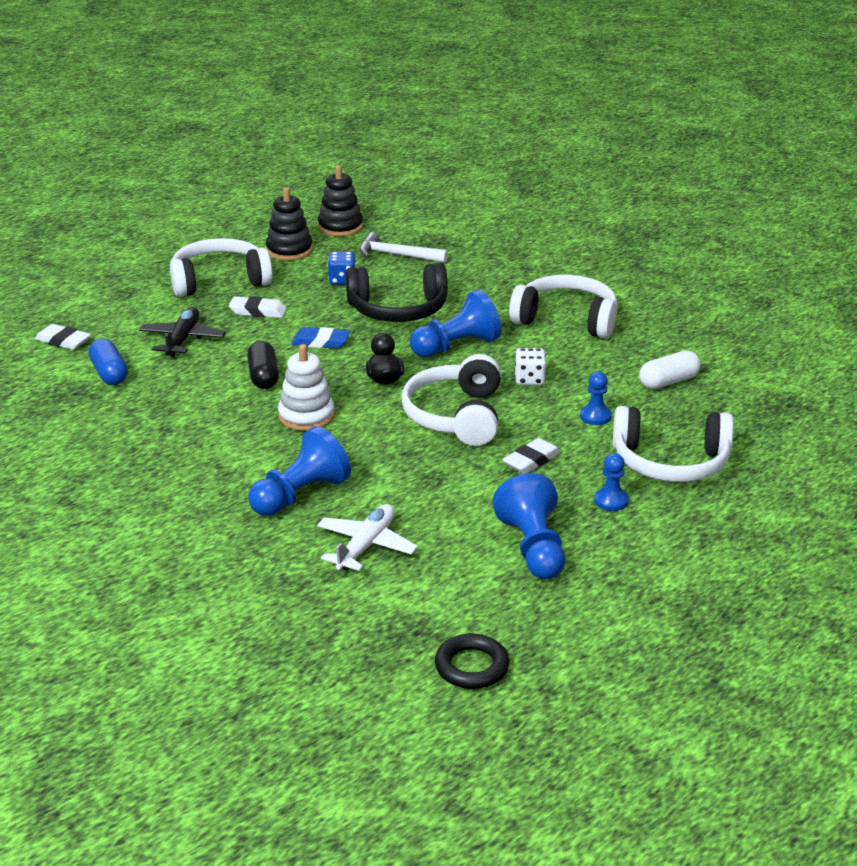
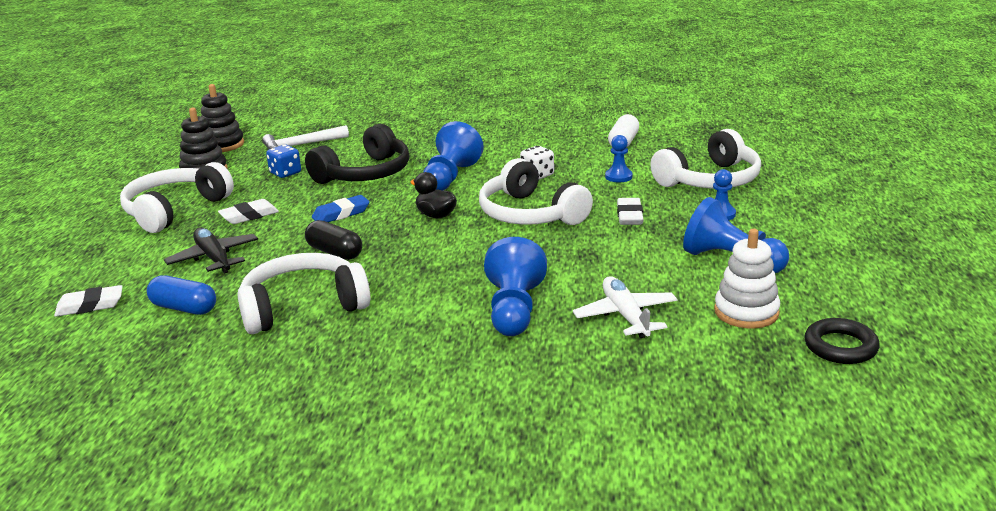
camera: 40 degrees left, 5 degrees down
white stacking toy [278,344,335,431] -> white stacking toy moved to [714,229,780,329]
white headphones [509,275,617,338] -> white headphones moved to [237,253,370,334]

